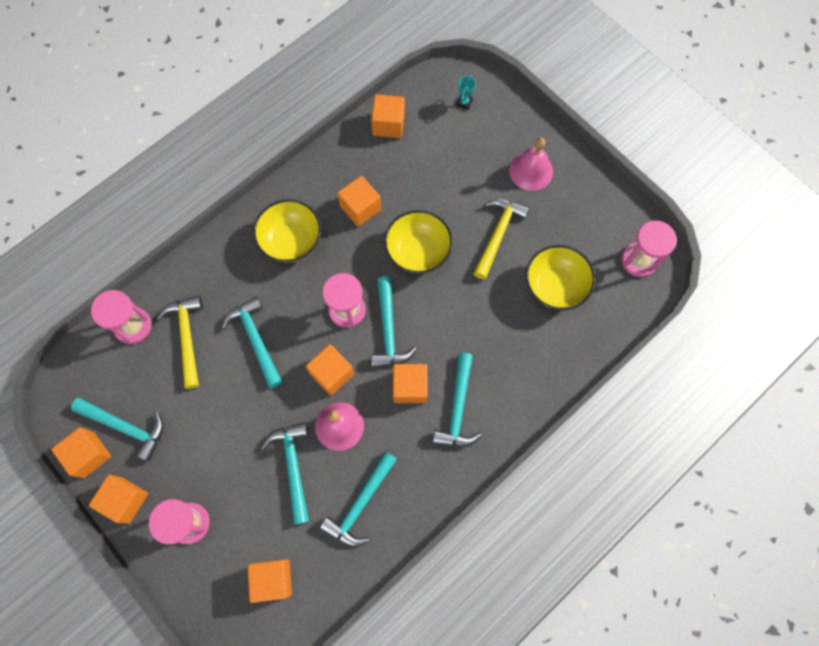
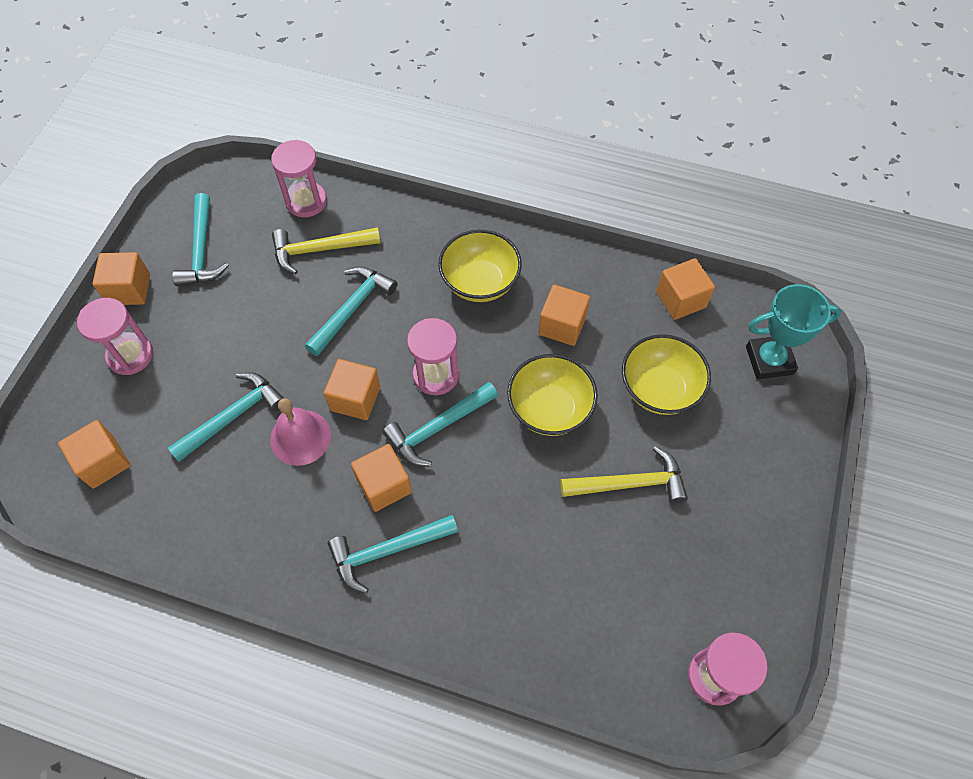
camera: 60 degrees right, 10 degrees down
orange cube [51,427,111,478] -> none
yellow hammer [157,295,203,389] -> yellow hammer turned 150 degrees counterclockwise [272,227,381,274]
turquoise hammer [320,451,397,547] -> none
turquoise trophy [457,75,476,109] -> turquoise trophy [746,284,841,379], size x2.24
pink bell [509,137,553,191] -> none
yellow bowl [526,245,596,310] -> yellow bowl moved to [622,334,711,415]

